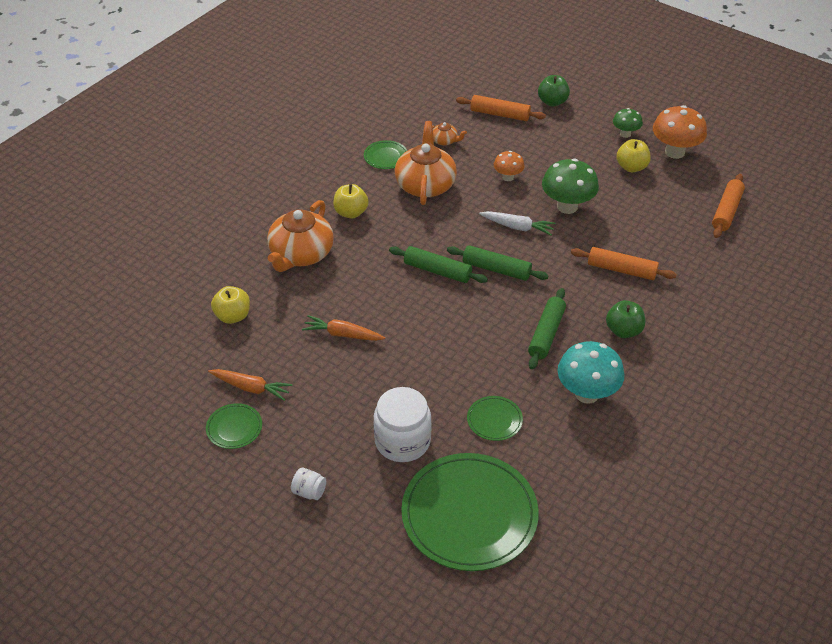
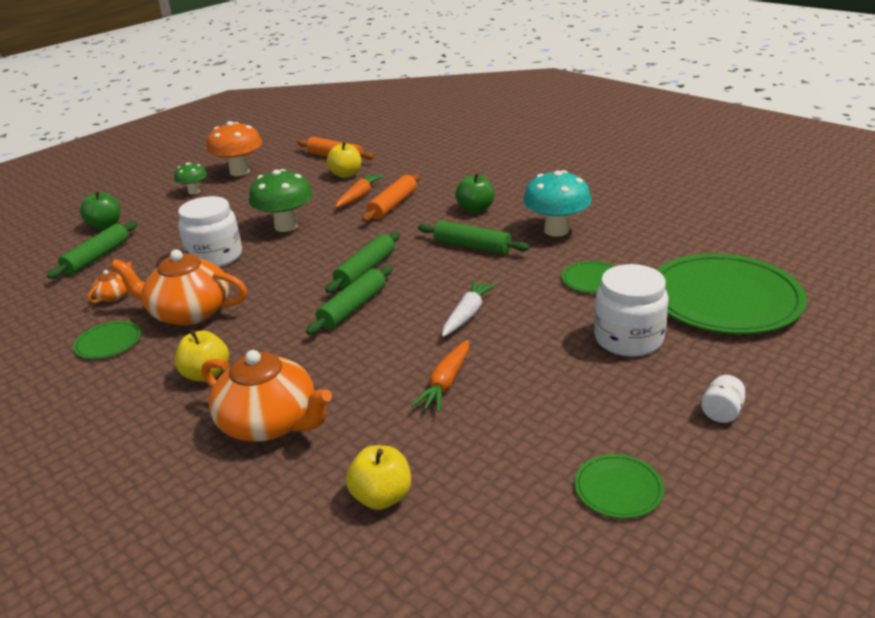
camera: 80 degrees left, 15 degrees down
orange carrot [208,369,293,401] -> orange carrot moved to [335,173,385,208]
orange rolling pin [456,95,546,121] -> green rolling pin [47,221,137,279]
white carrot [479,211,556,235] -> white carrot moved to [442,280,497,337]
orange mushroom [494,151,525,181] -> white jar [178,196,242,267]
yellow apple [616,139,651,172] -> yellow apple moved to [326,142,361,178]

